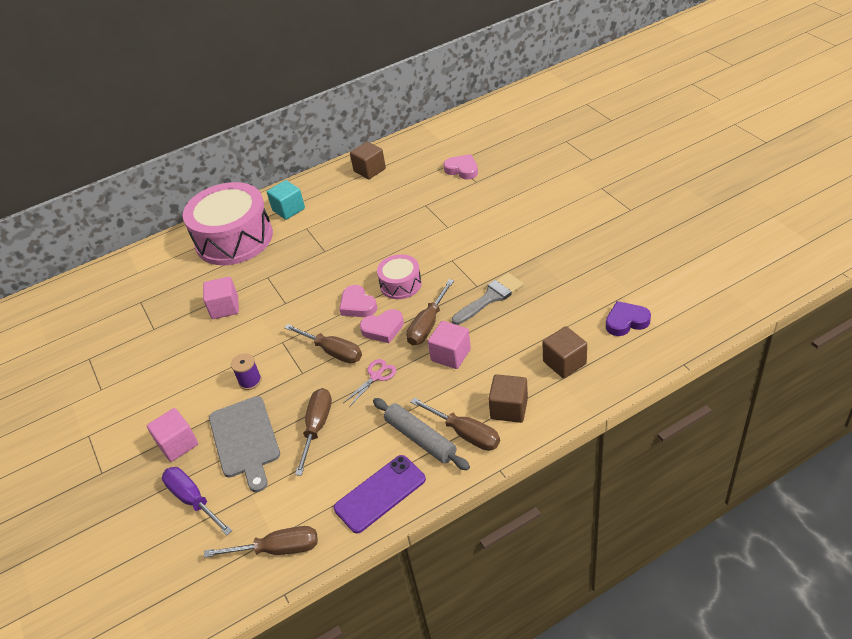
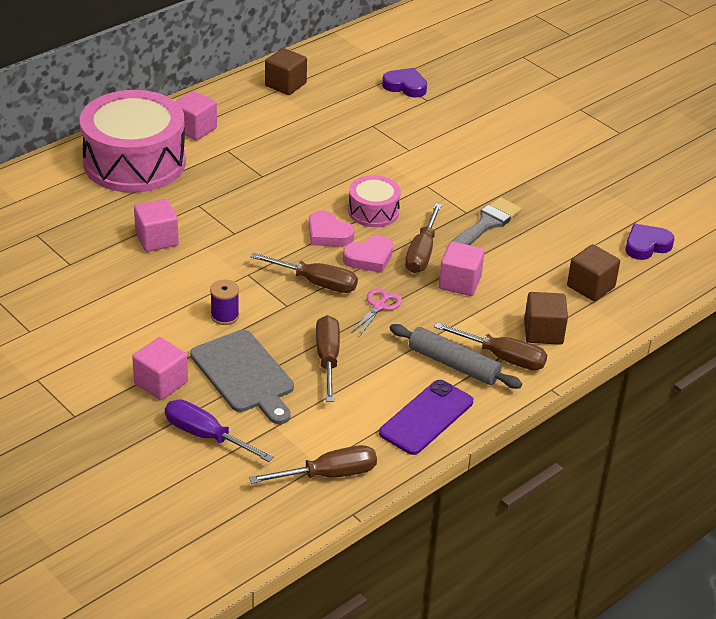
camera: 20 degrees left, 5 degrees down
turquoise cube [267,180,305,220] -> pink cube [175,91,217,141]
pink heart [444,154,478,180] -> purple heart [382,68,427,98]

